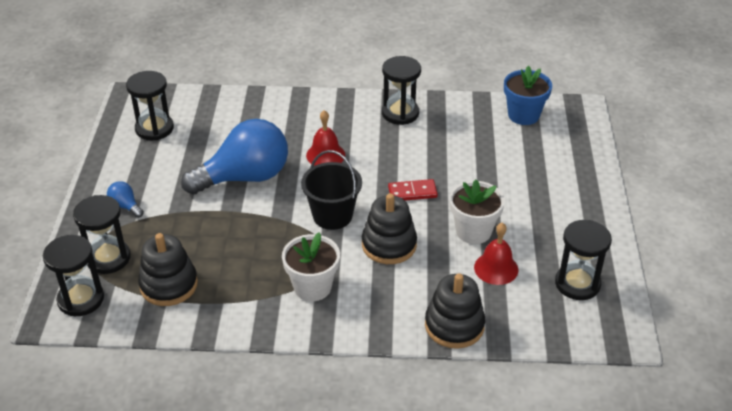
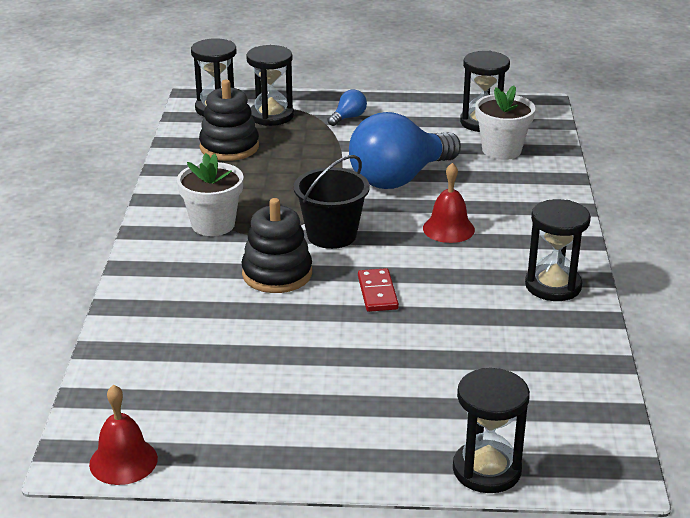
camera: 90 degrees right, 10 degrees down
blue light bulb [181,119,288,195] -> blue light bulb turned 75 degrees clockwise [349,112,461,189]
black stacking toy [425,273,485,349] -> none
white flower pot [449,179,505,244] -> white flower pot moved to [475,85,535,160]
red bell [474,223,518,285] -> red bell moved to [89,385,158,485]
blue flower pot [504,66,552,125] -> none
black hourglass [555,220,612,300] -> black hourglass moved to [453,368,530,493]

